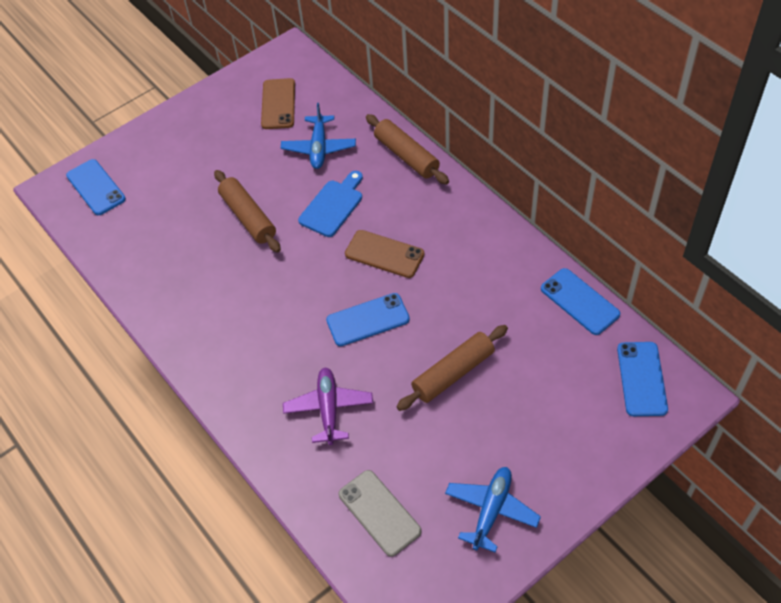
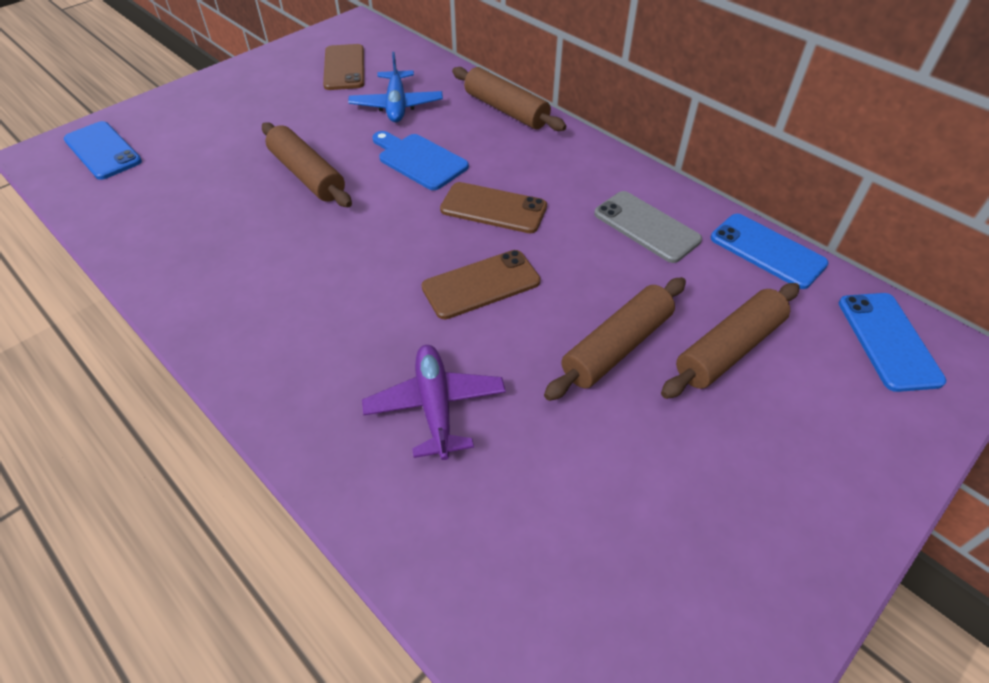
camera: 10 degrees left, 5 degrees down
blue cutting board [298,171,363,237] -> blue cutting board turned 75 degrees counterclockwise [372,131,469,190]
blue phone [326,293,410,346] -> brown phone [422,250,541,319]
grey phone [339,470,422,557] -> grey phone moved to [594,191,702,263]
blue plane [445,467,541,552] -> none
none -> brown rolling pin [661,283,800,399]

